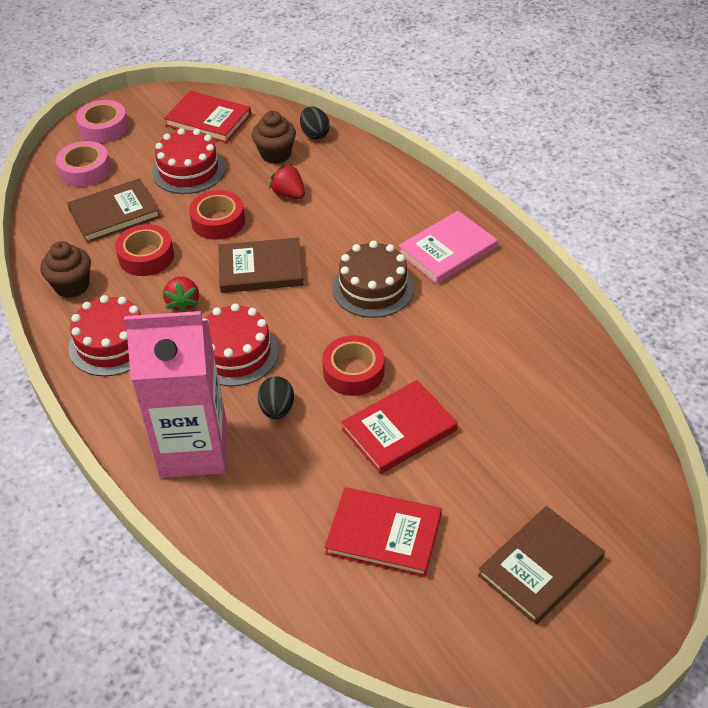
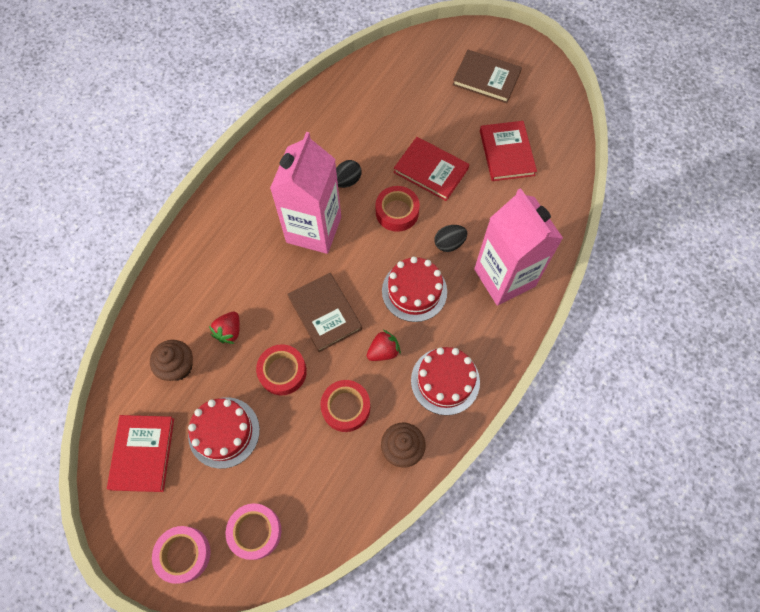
camera: 115 degrees left, 20 degrees up
brown book [67,178,161,243] -> none
black egg [300,106,330,139] -> black egg moved to [336,160,362,188]
brown cake [332,241,415,318] -> pink carton [270,132,341,254]
pink book [398,211,498,284] -> none

